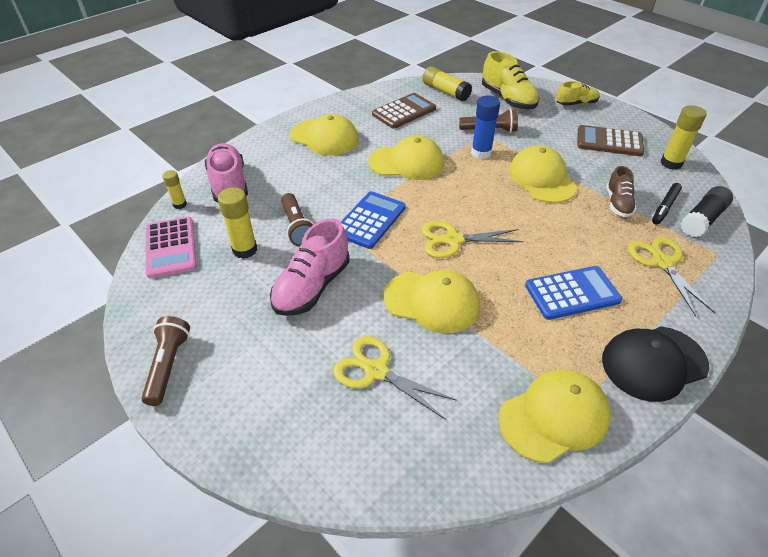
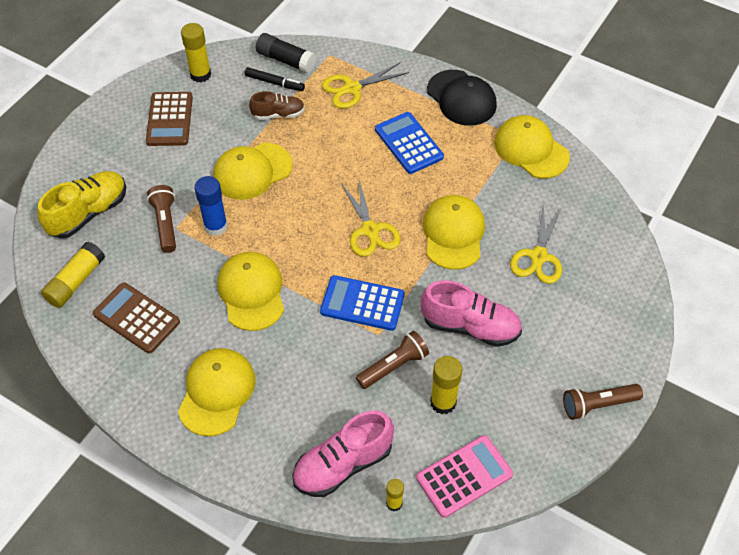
camera: 105 degrees left, 10 degrees up
yellow shoe [556,81,599,106] -> none

